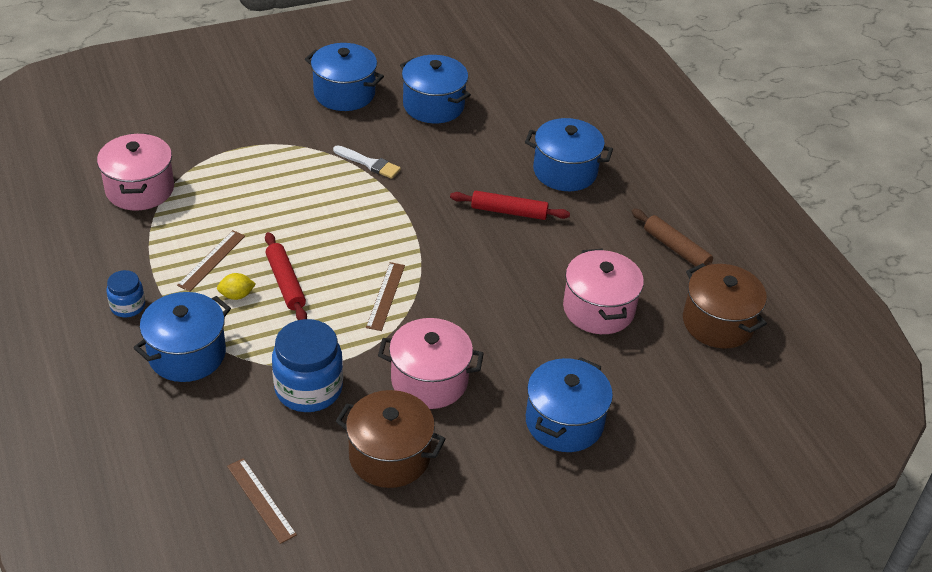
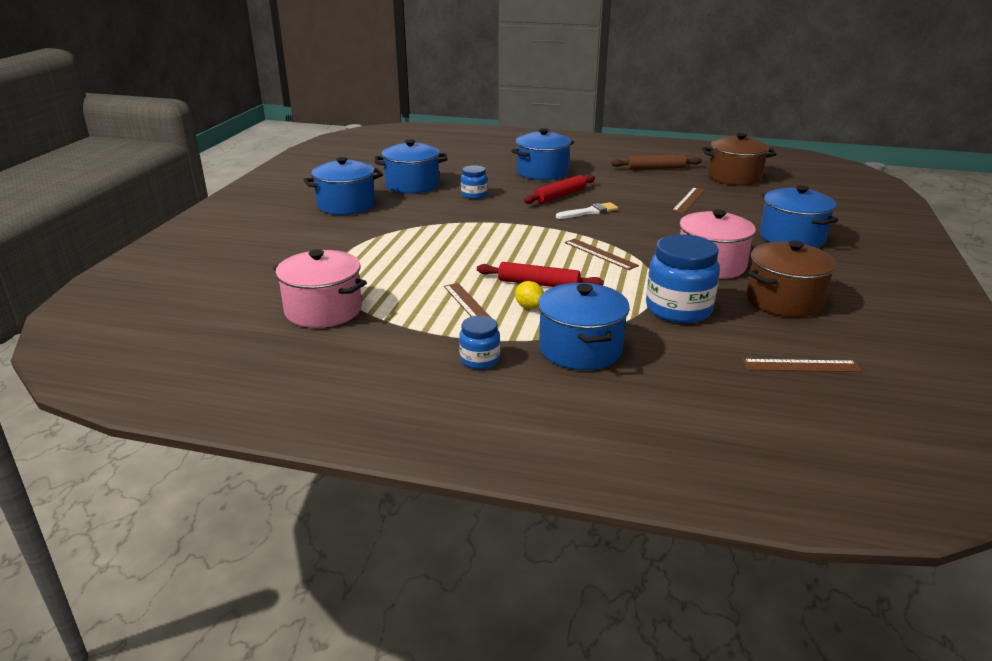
camera: 50 degrees left, 15 degrees down
yellow lemon [217,273,256,300] -> yellow lemon turned 60 degrees counterclockwise [515,281,544,309]
white brush [333,145,401,179] -> white brush moved to [556,202,618,219]
pink pot [563,249,644,334] -> brown ruler [672,187,706,213]
none -> blue jar [461,165,487,199]

